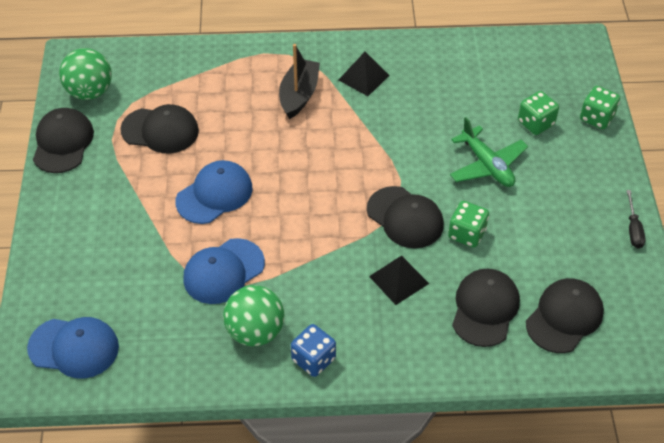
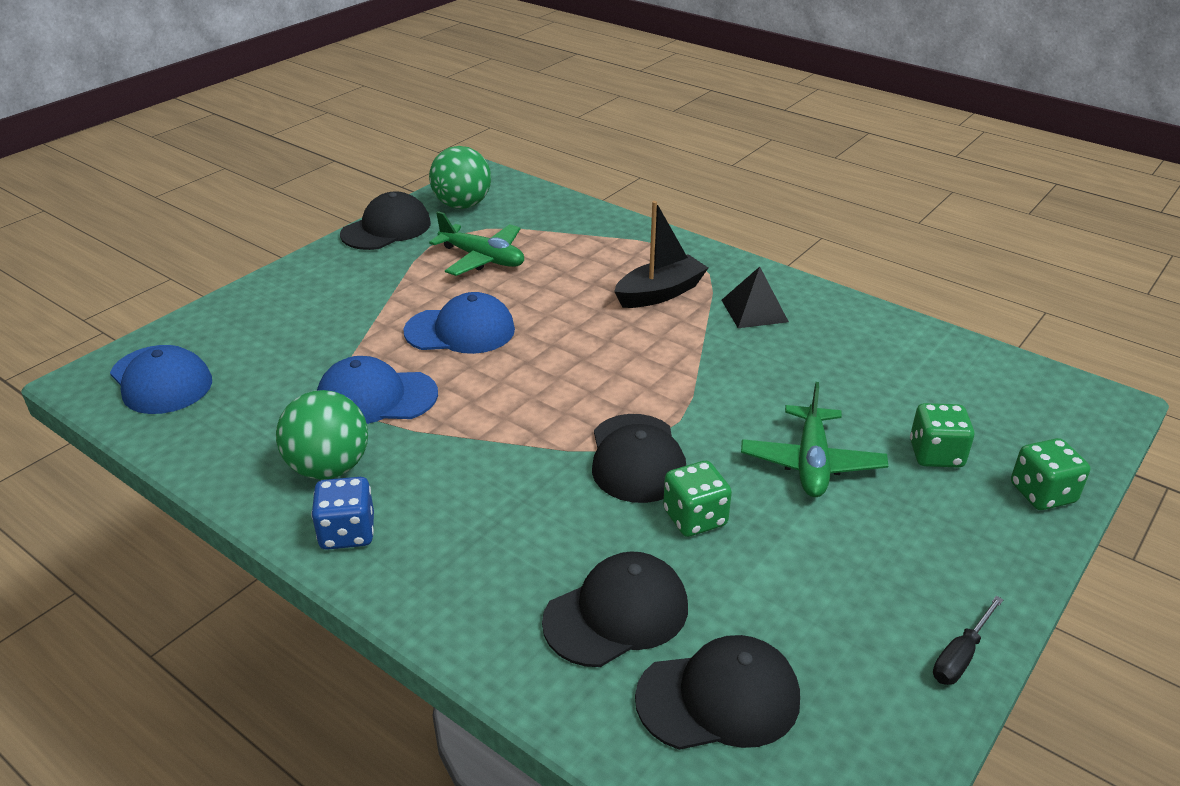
camera: 40 degrees right, 15 degrees down
black cap [120,104,199,153] -> green plane [429,211,524,276]
black pyramid [369,256,429,305] -> none

